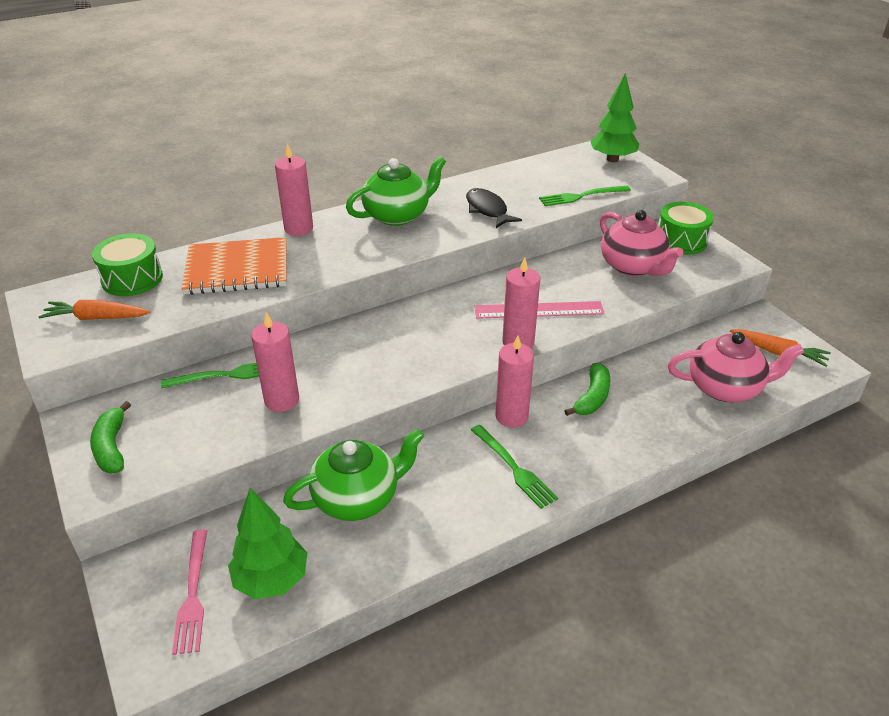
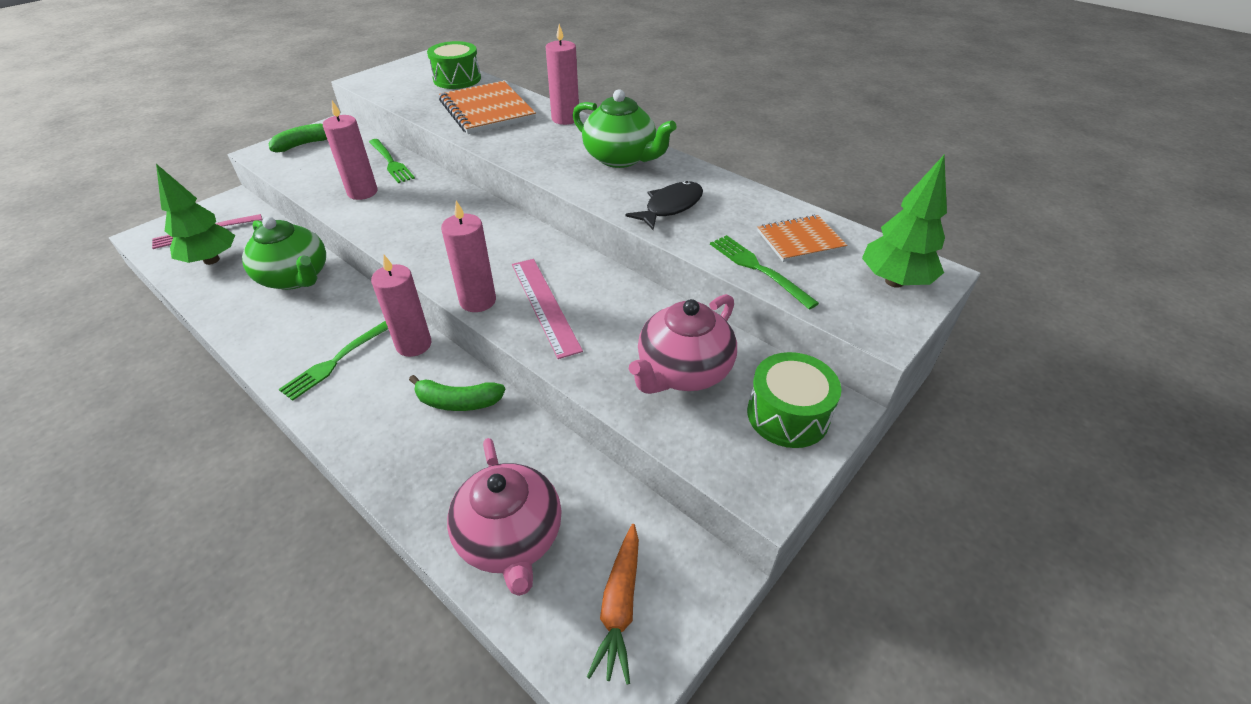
camera: 70 degrees right, 5 degrees up
orange carrot [39,300,150,320] -> none
none -> orange notebook [757,215,847,262]

